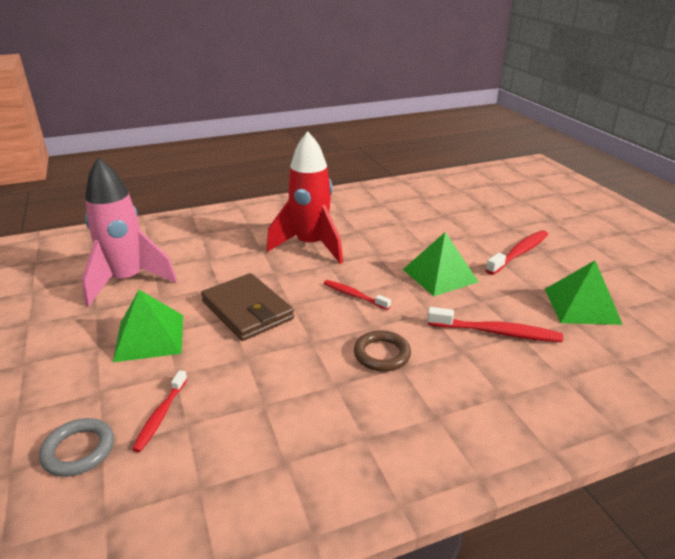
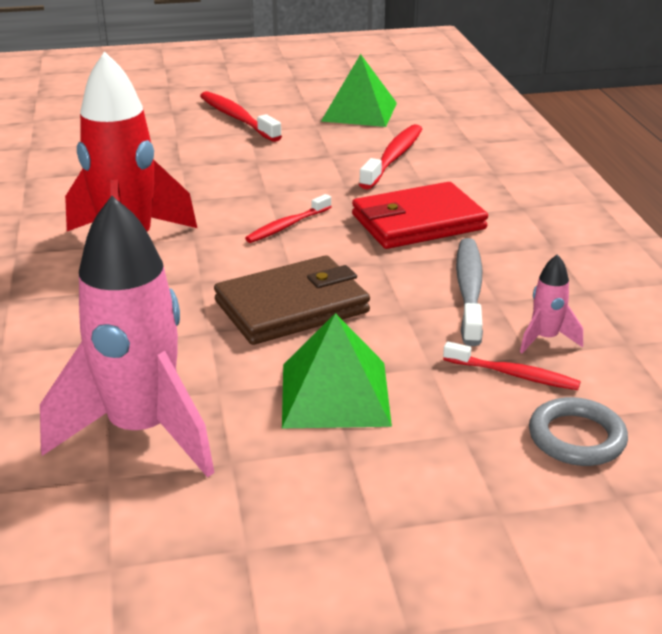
camera: 80 degrees left, 0 degrees up
brown ring [354,330,411,372] -> red wallet [352,182,488,249]
green pyramid [403,232,479,296] -> none
none -> grey toothbrush [456,238,483,346]
none -> pink rocket [520,254,583,354]

